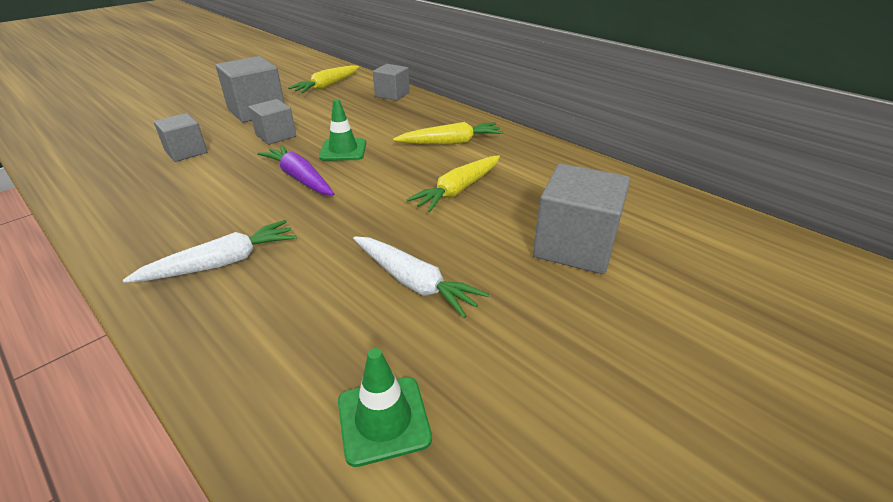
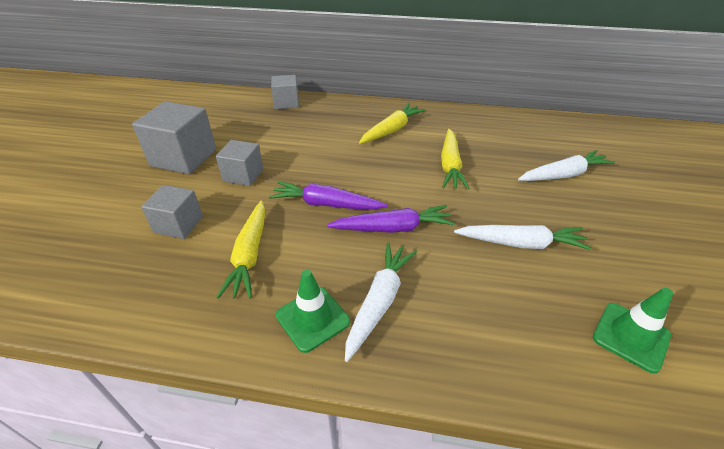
camera: 35 degrees left, 5 degrees up
yellow carrot [288,65,359,93] -> yellow carrot moved to [216,201,265,299]
green traffic cone [319,99,366,161] -> green traffic cone moved to [276,270,350,353]
grey cube [533,163,630,274] -> white carrot [518,150,615,181]
none -> purple carrot [327,205,455,233]

